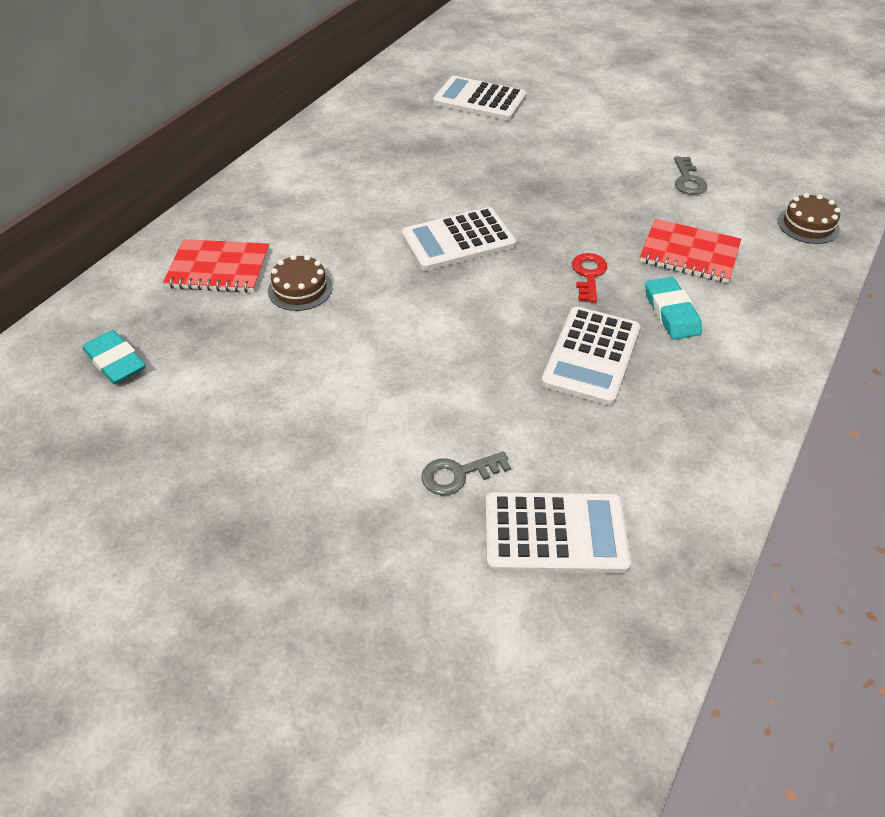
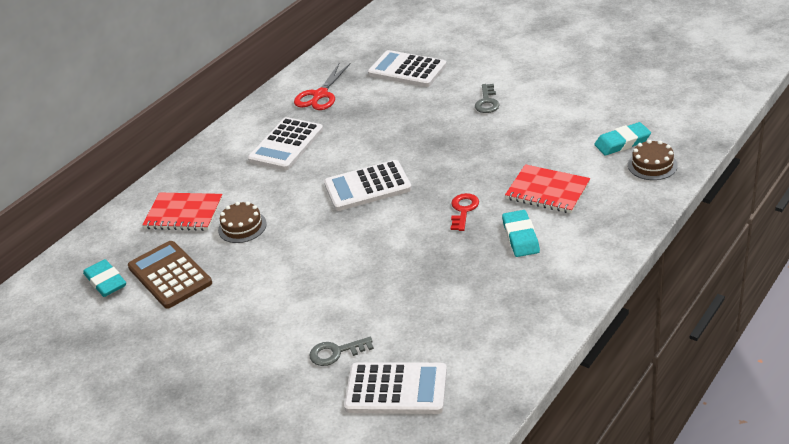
camera: 10 degrees right, 10 degrees down
white calculator [541,307,640,406] -> white calculator moved to [248,117,323,170]
grey key [674,156,707,195] -> grey key moved to [475,84,500,113]
none -> brown calculator [128,241,212,309]
none -> red scissors [294,62,350,110]
none -> turquoise eraser [594,122,651,156]

